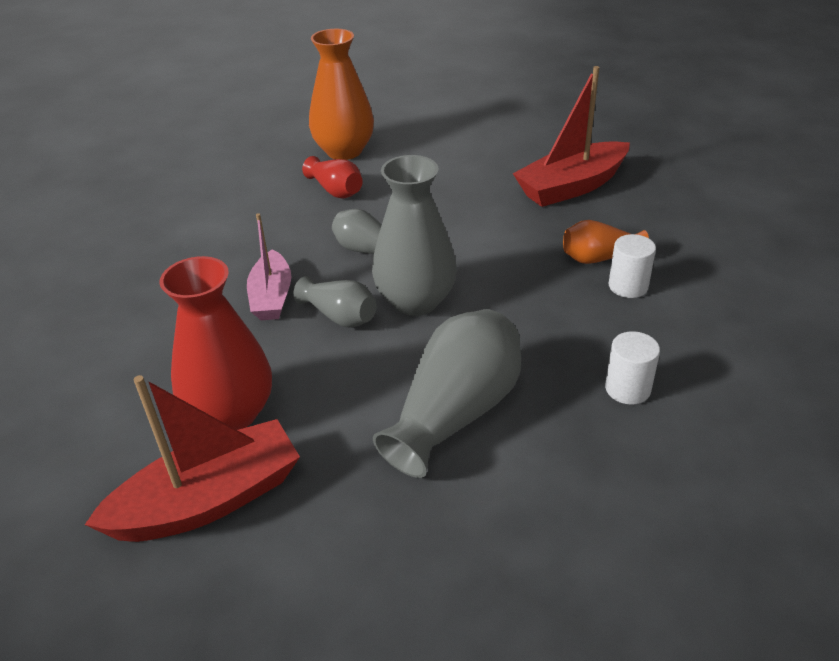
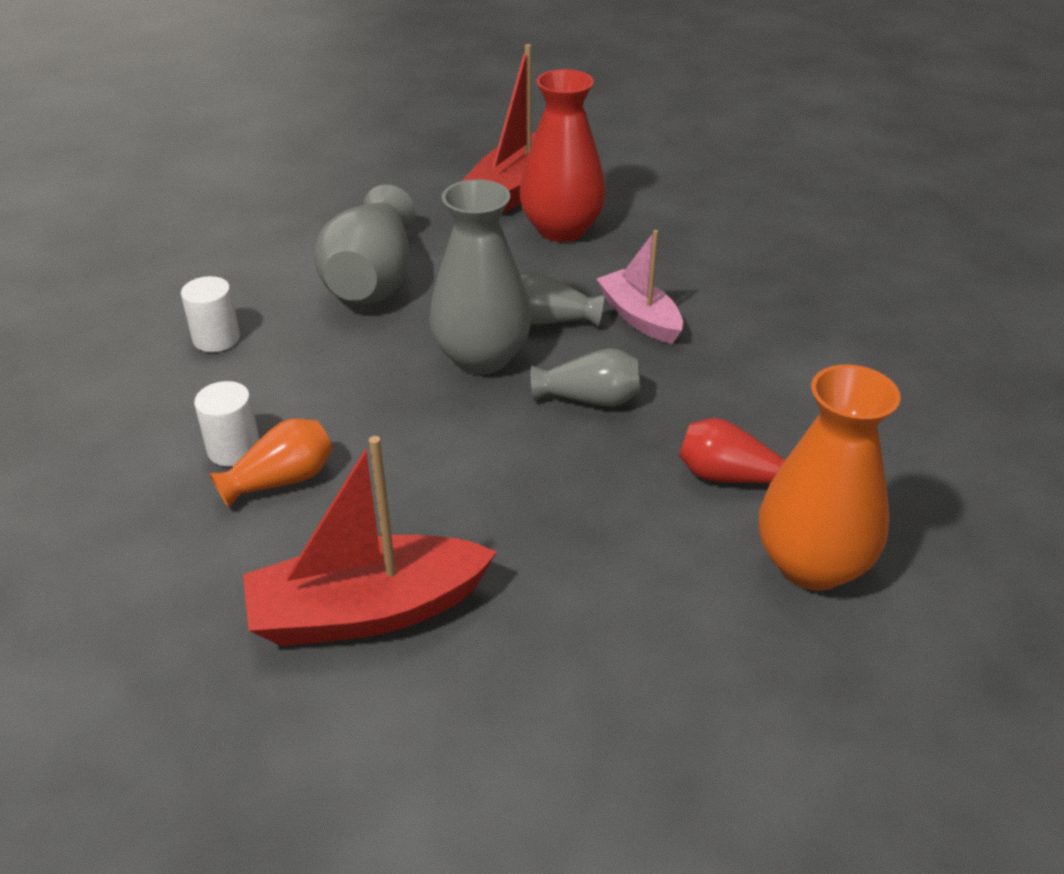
camera: 150 degrees right, 0 degrees up
red boat [513,66,630,207] -> red boat turned 135 degrees counterclockwise [243,436,497,646]

